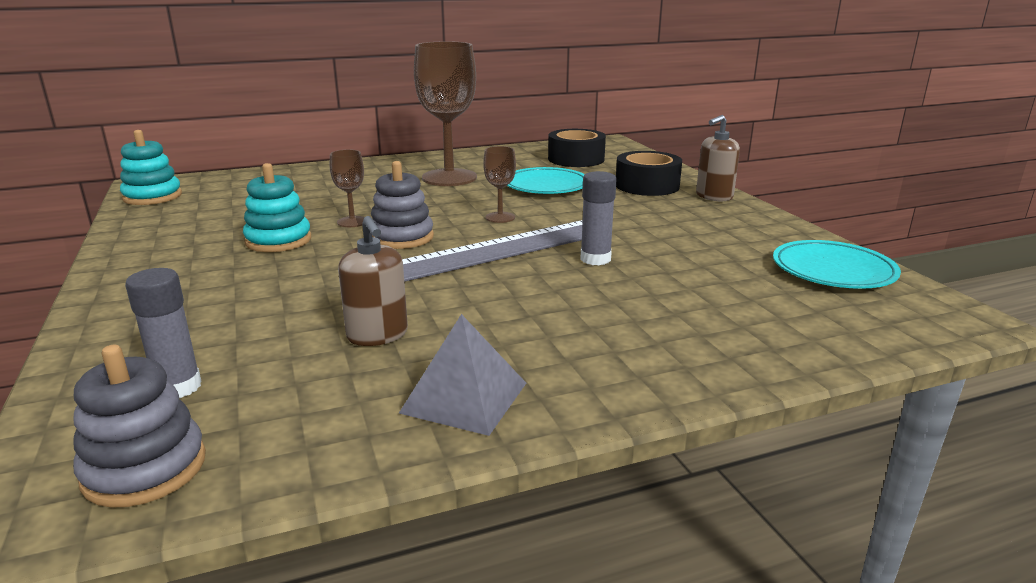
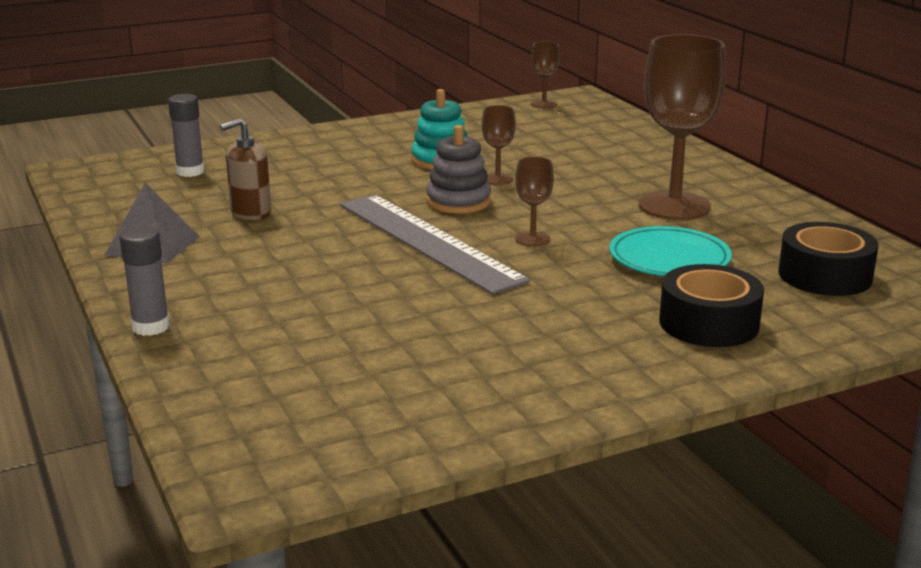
camera: 85 degrees right, 0 degrees up
grey stacking toy [73,345,206,508] -> none
turquoise stacking toy [120,130,182,205] -> brown goblet [531,41,560,108]
grey glue stick [580,171,617,265] -> grey glue stick moved to [119,226,170,336]
brown soap dispenser [696,115,740,201] -> none
turquoise plate [773,240,901,289] -> none

